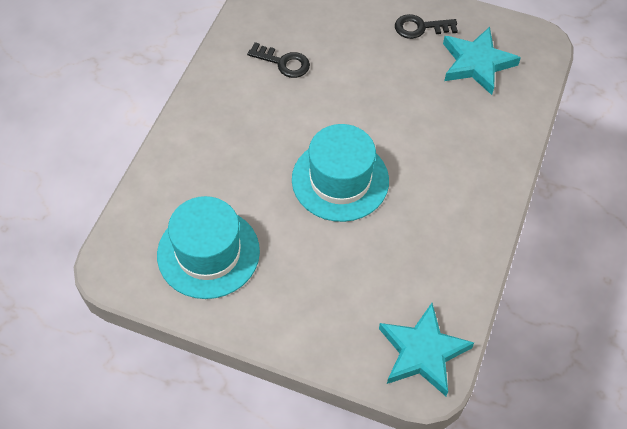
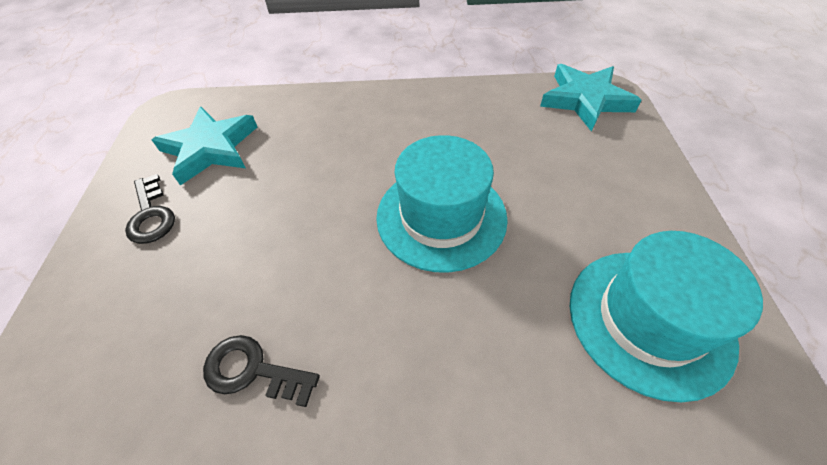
camera: 110 degrees left, 5 degrees down
black key [247,42,310,78] -> black key turned 75 degrees counterclockwise [203,335,320,407]

